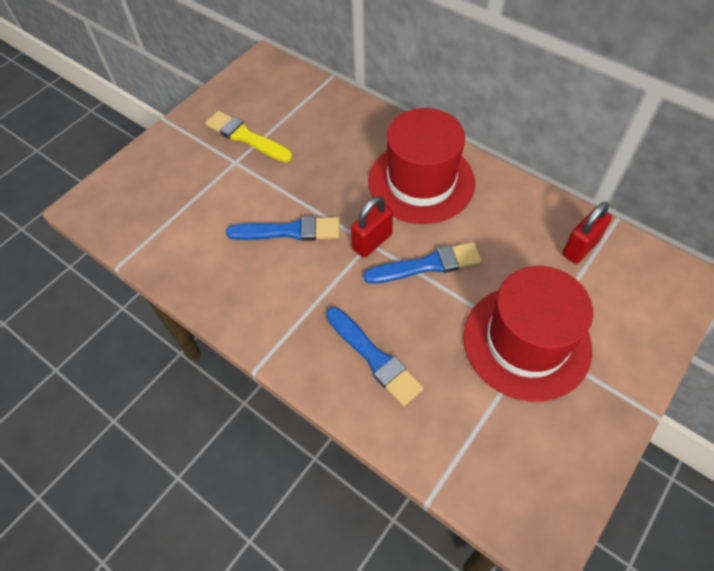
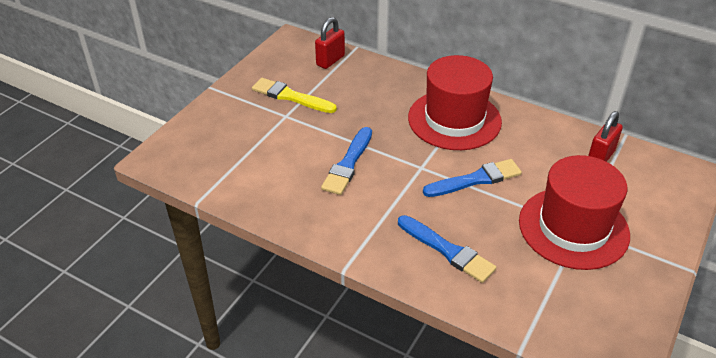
camera: 10 degrees left, 15 degrees down
blue brush [226,216,340,241] -> blue brush turned 120 degrees clockwise [321,127,372,195]
red padlock [351,196,393,258] -> red padlock moved to [315,17,345,69]

